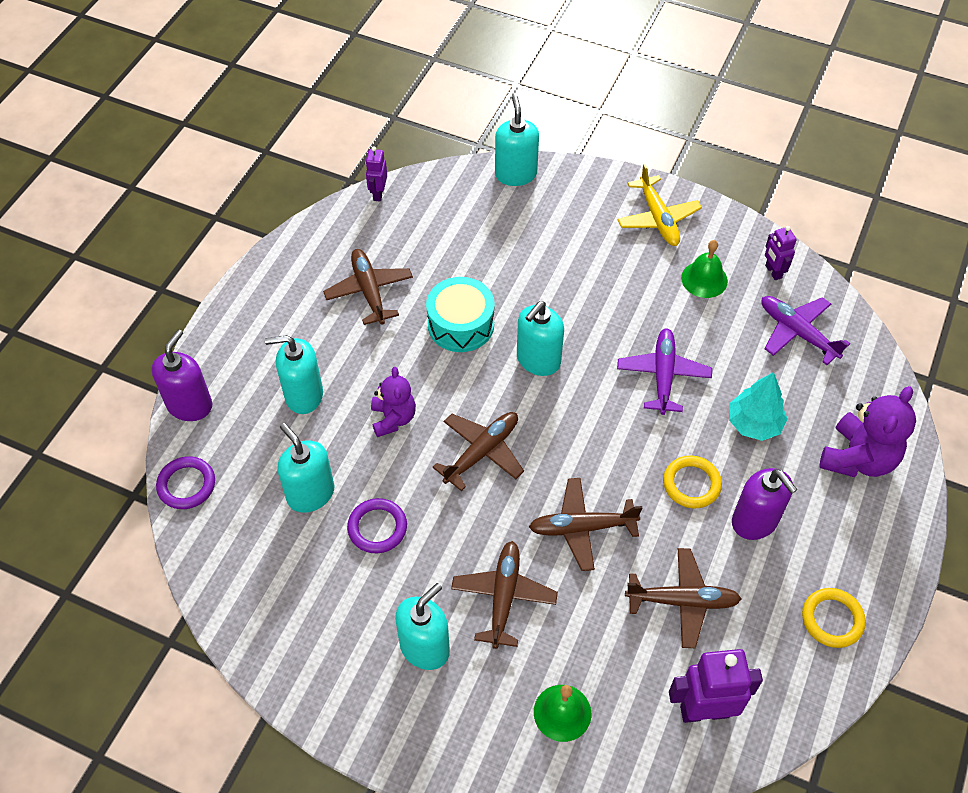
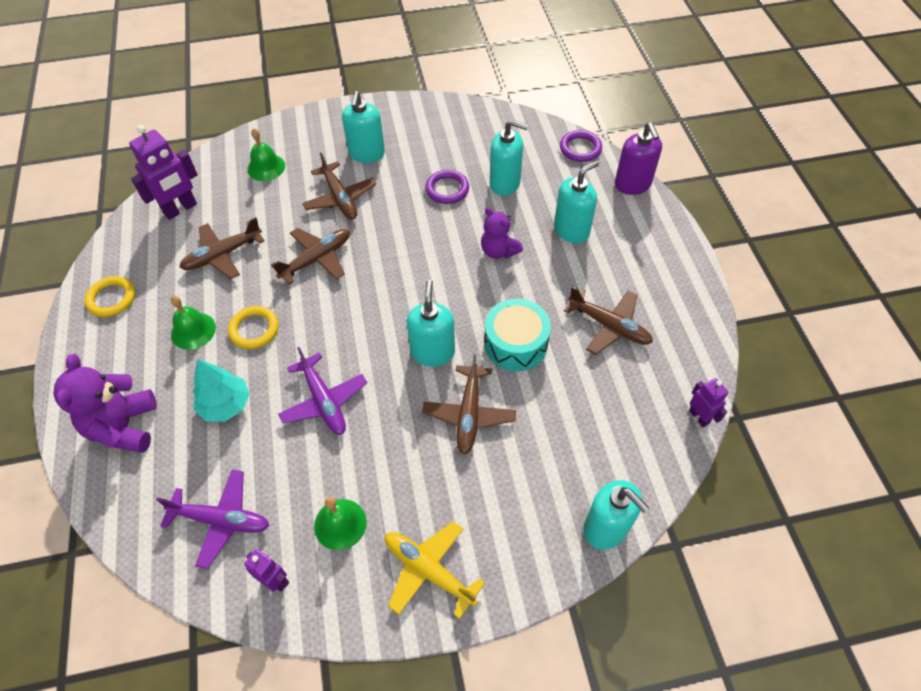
camera: 145 degrees right, 0 degrees up
brown plane [432,412,524,491] -> brown plane moved to [422,354,516,455]
purple soap dispenser [732,468,797,540] -> green bell [171,296,216,350]

